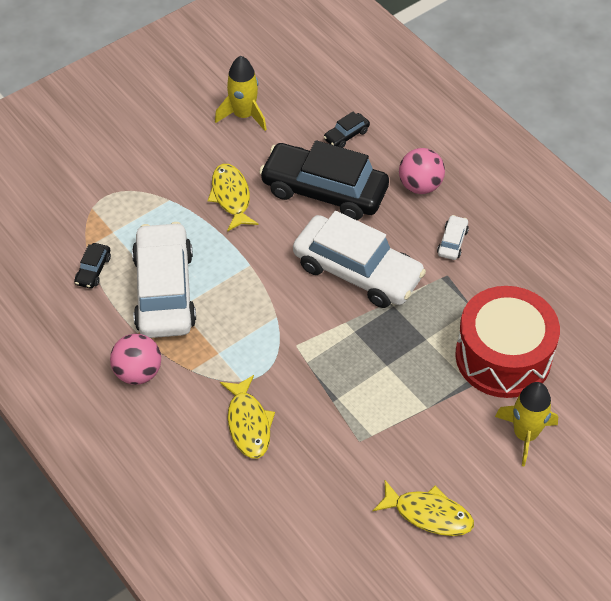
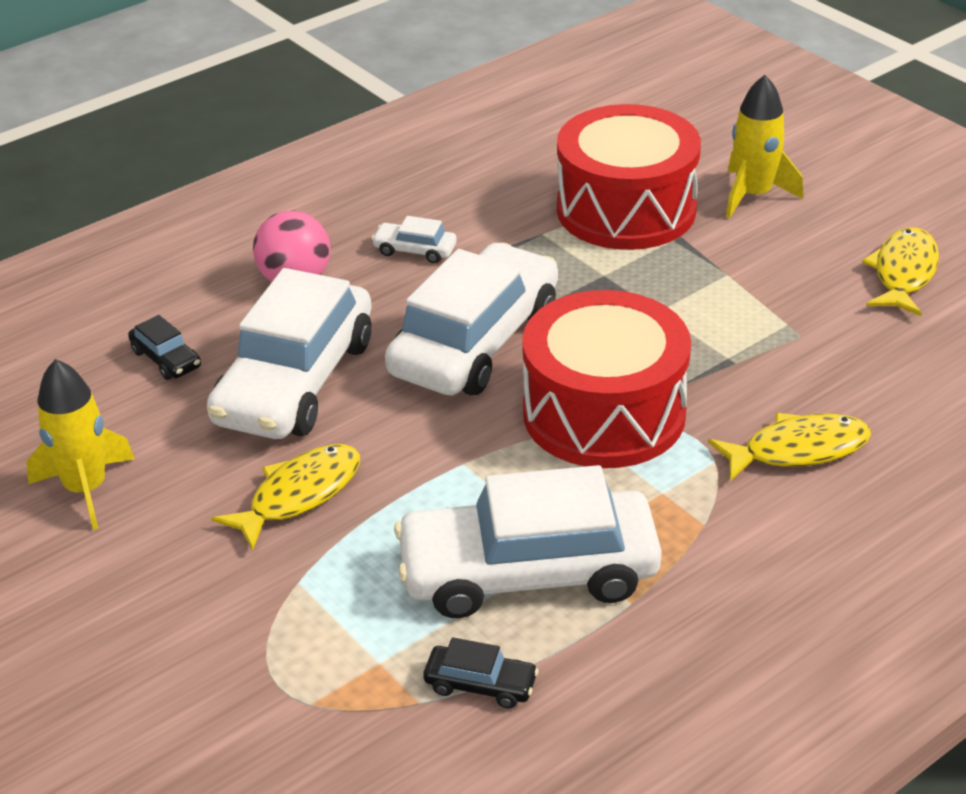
camera: 90 degrees left, 15 degrees down
pink ball [110,334,161,385] -> none
yellow fish [208,164,258,232] -> yellow fish turned 150 degrees clockwise [211,444,360,551]
black car [259,140,389,220] -> white car [207,268,372,439]
none -> red drum [522,290,691,468]

